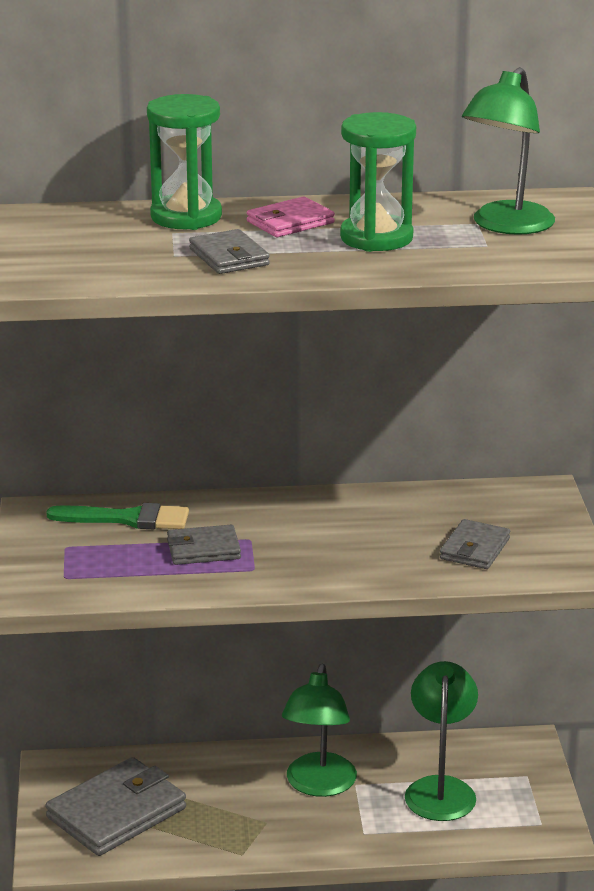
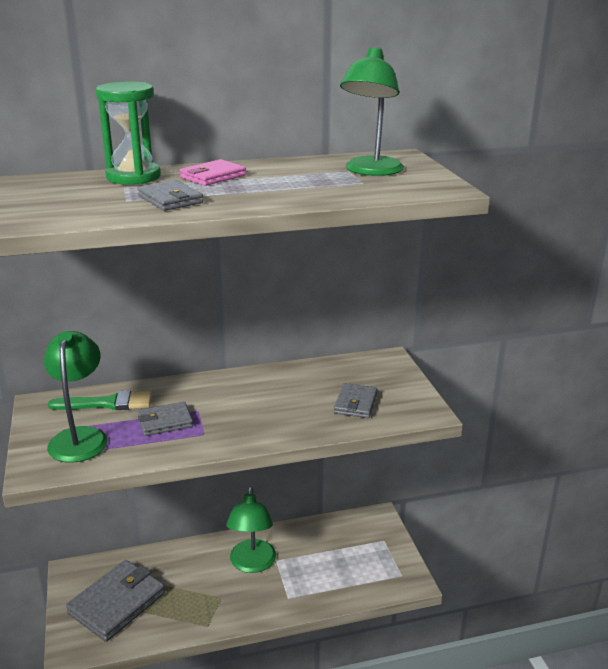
camera: 10 degrees left, 0 degrees up
green hourglass [340,112,416,252] -> none
green lamp [405,661,478,821] -> green lamp moved to [44,331,108,463]

